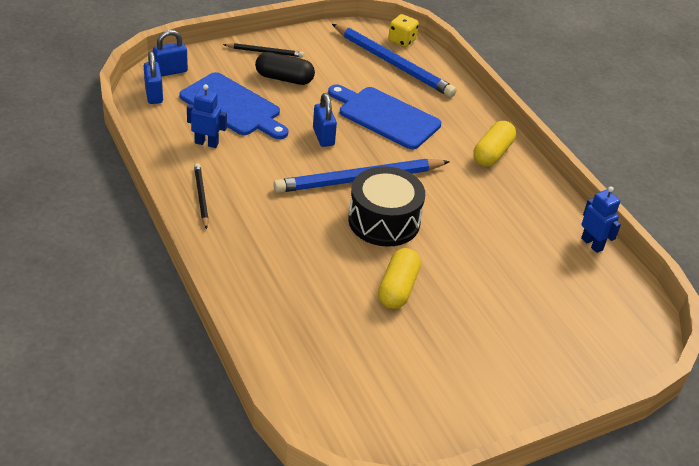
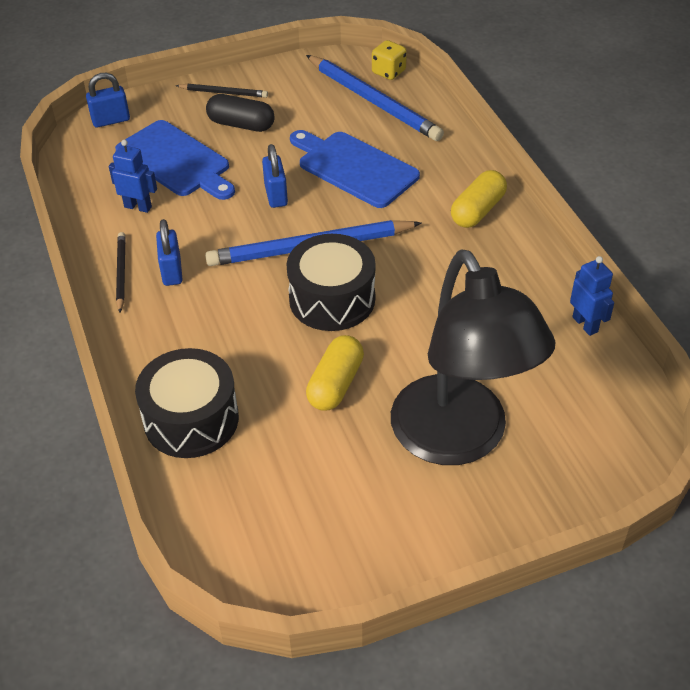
camera: 10 degrees right, 5 degrees up
blue padlock [144,51,163,104] -> blue padlock moved to [156,219,183,286]
none -> black drum [135,348,239,458]
none -> black lamp [391,250,555,465]

